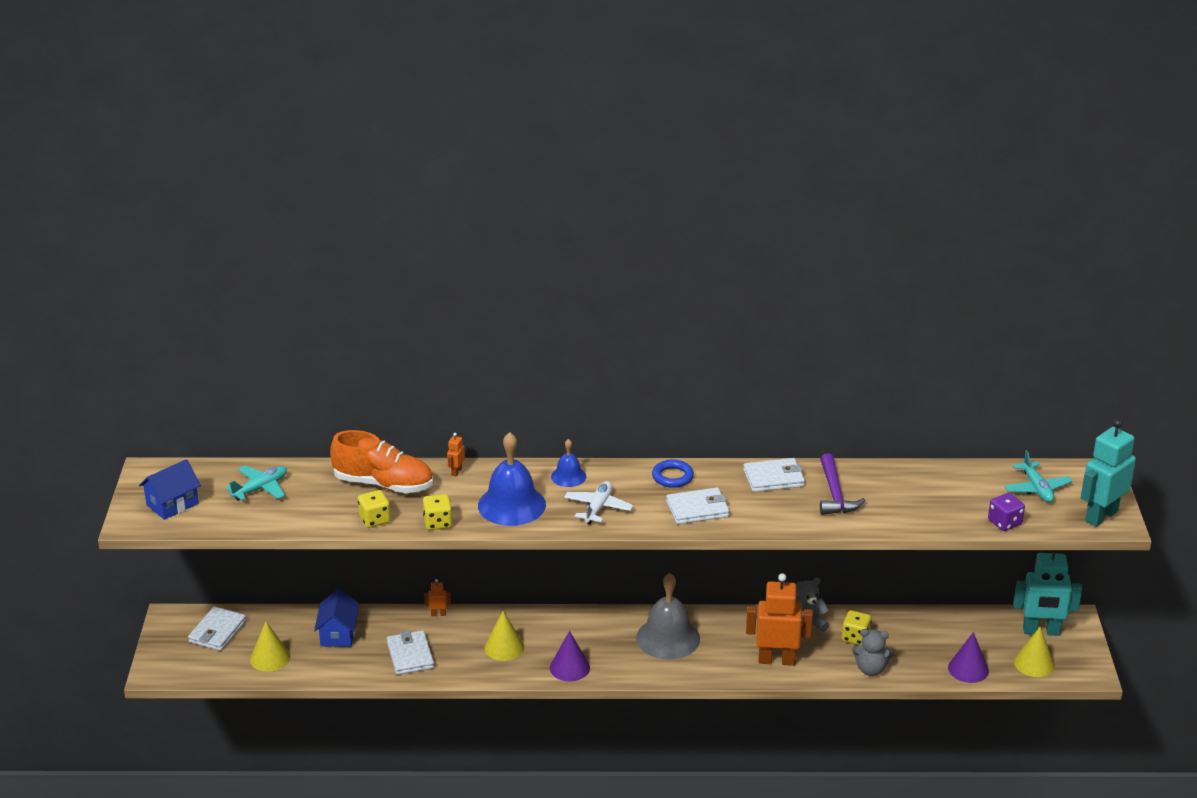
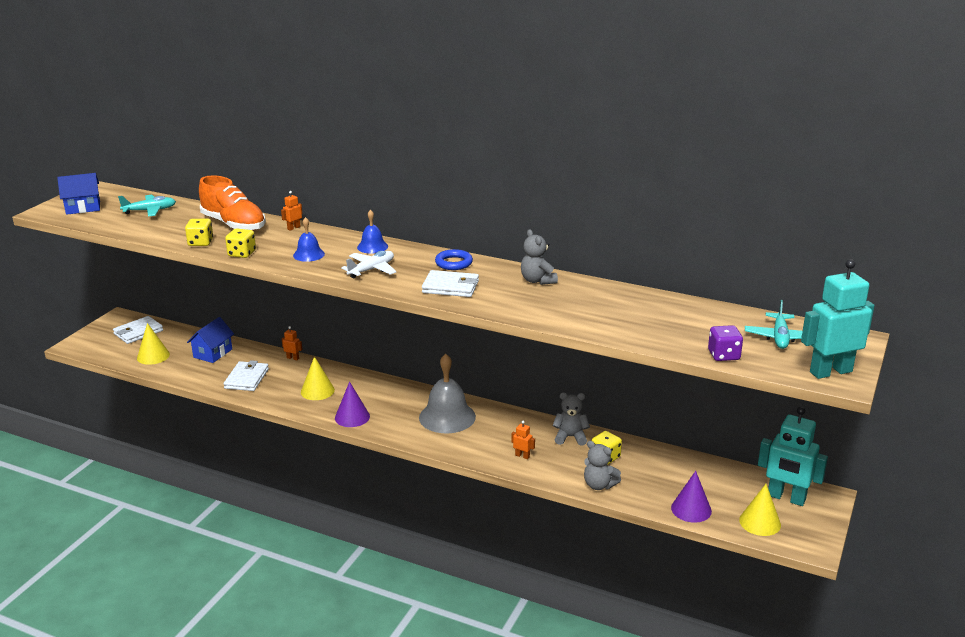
camera: 25 degrees right, 5 degrees down
blue bell [478,432,546,526] -> blue bell [293,217,325,262], size x0.53
white wallet [743,458,805,492] -> grey teddy bear [521,229,558,285]
orange robot [746,573,813,666] -> orange robot [512,421,535,459], size x0.42
purple hammer [820,453,866,515] -> none

